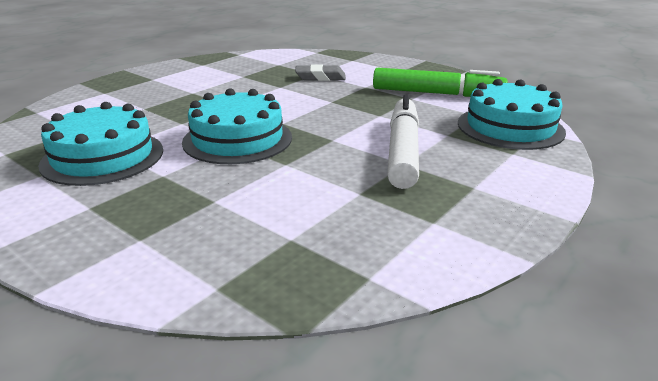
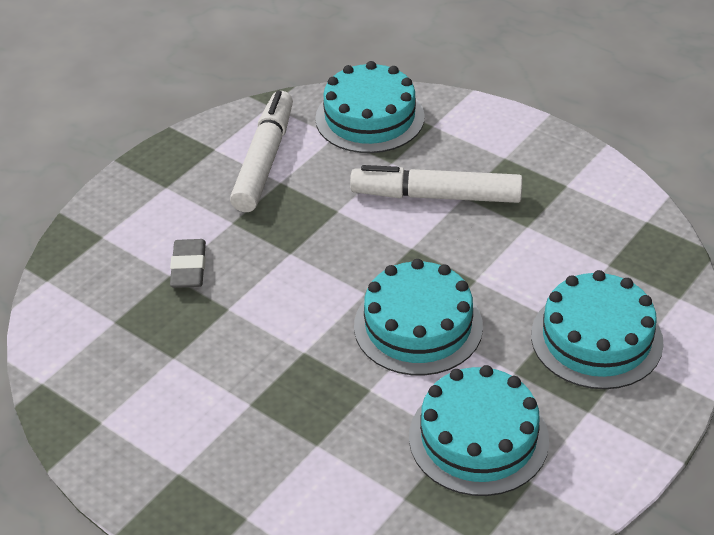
camera: 90 degrees left, 15 degrees up
green marker [373,68,508,97] -> white marker [230,91,293,212]
none -> turquoise cake [531,270,664,389]

